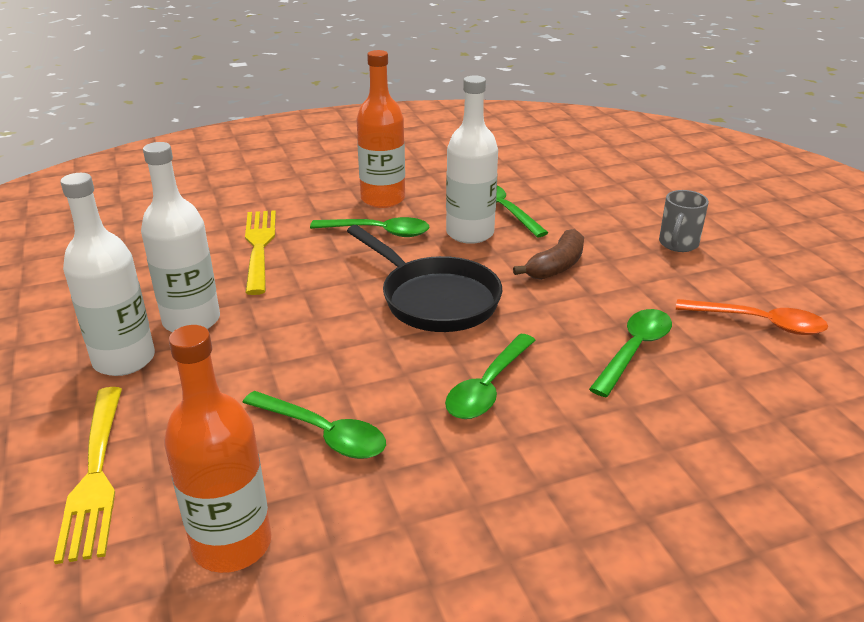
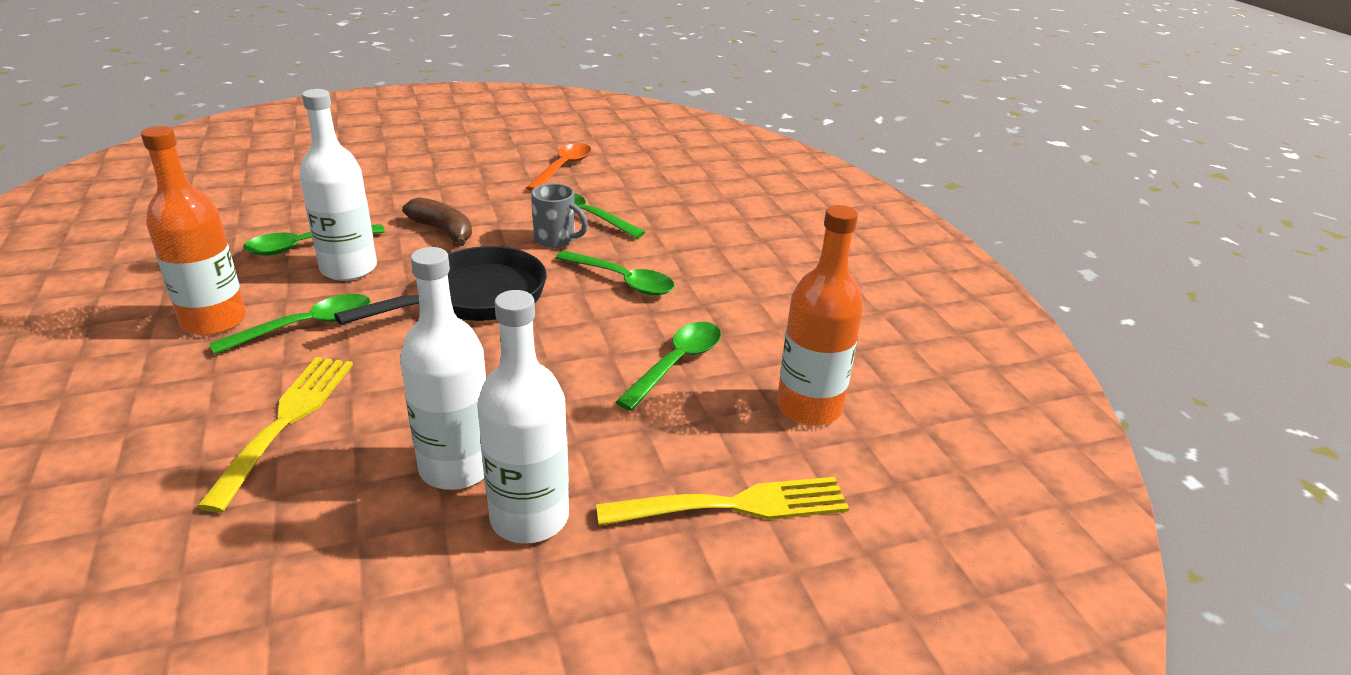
camera: 90 degrees left, 0 degrees up
yellow fork [245,210,276,295] -> yellow fork turned 105 degrees clockwise [197,357,353,513]
green spoon [310,217,430,237] -> green spoon turned 45 degrees clockwise [209,294,371,355]
grey mug [659,190,709,252] -> grey mug moved to [531,183,588,248]

